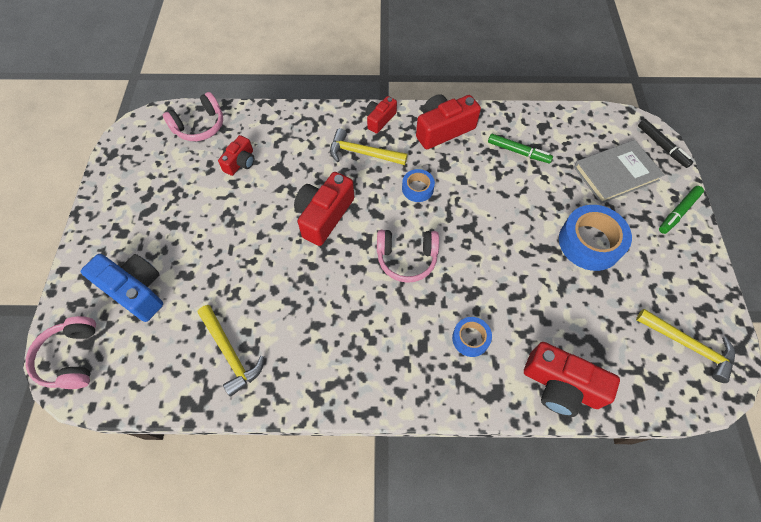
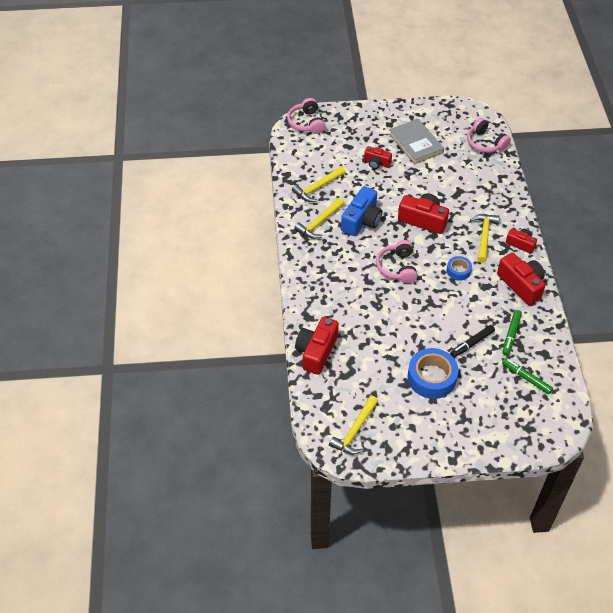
camera: 85 degrees right, 10 degrees down
pink headphones [26,316,96,389] -> pink headphones turned 90 degrees counterclockwise [287,98,325,134]
blue camera [81,254,163,322] -> blue camera moved to [341,186,382,236]
red camera [218,135,254,176] -> red camera moved to [364,146,392,169]
blue tape [452,317,492,357] -> none
grey book [574,140,664,204] -> grey book moved to [389,119,444,164]
black marker [638,119,693,168] -> black marker moved to [450,325,495,358]
green marker [659,186,704,234] -> green marker moved to [502,358,553,394]
none -> yellow hammer [294,197,345,239]

